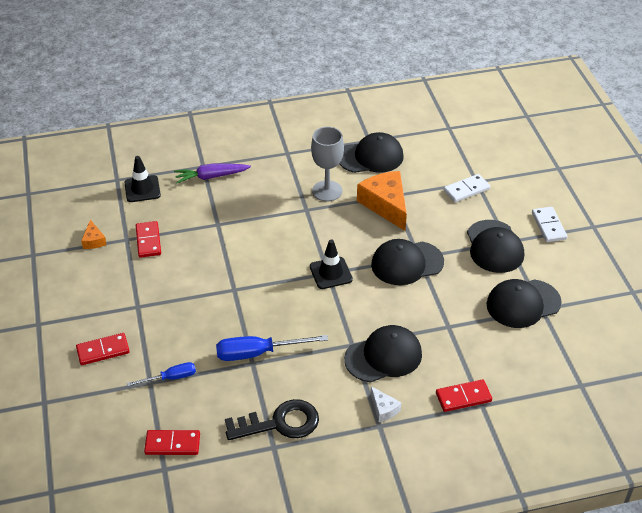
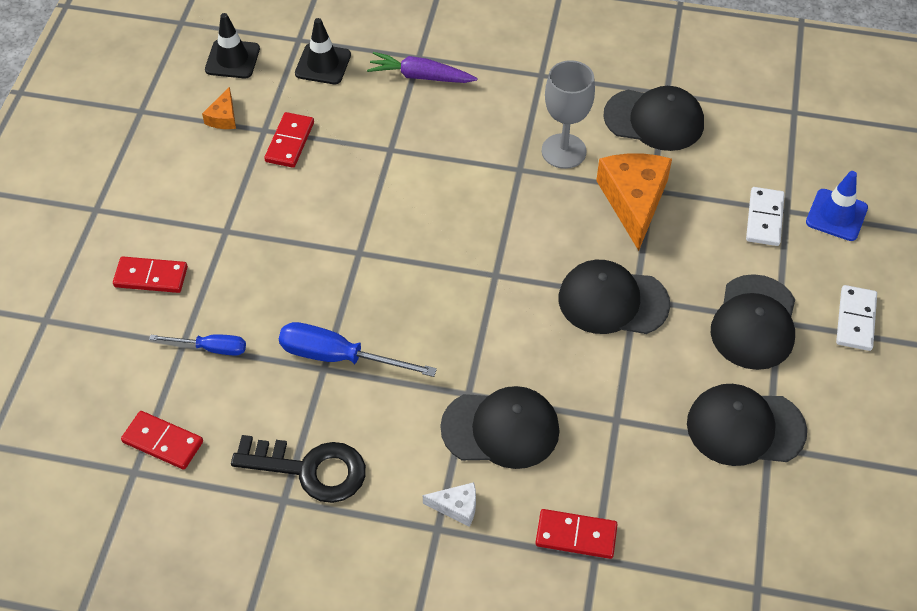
camera: 25 degrees right, 10 degrees up
black traffic cone [310,240,353,289] -> black traffic cone moved to [205,13,260,78]
white cheese [370,386,401,422] -> white cheese turned 75 degrees counterclockwise [423,482,476,527]
white domino [444,174,490,202] -> white domino turned 75 degrees counterclockwise [746,187,785,246]
none -> blue traffic cone [806,171,868,241]

